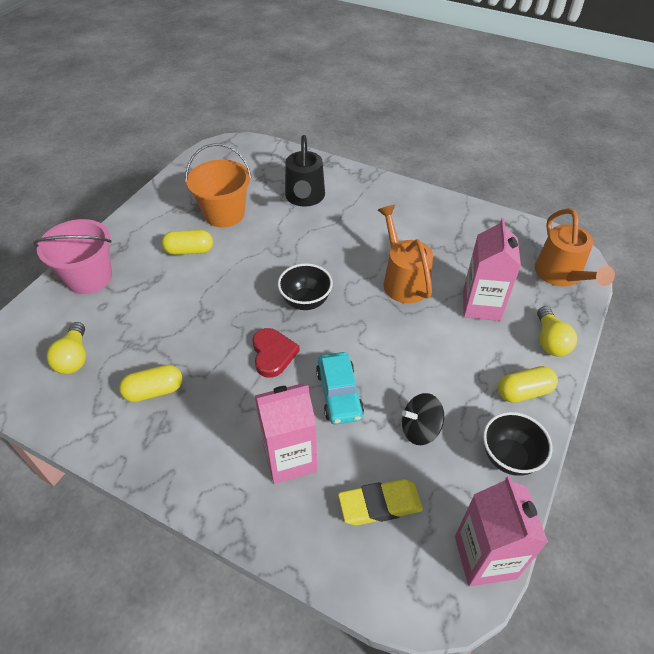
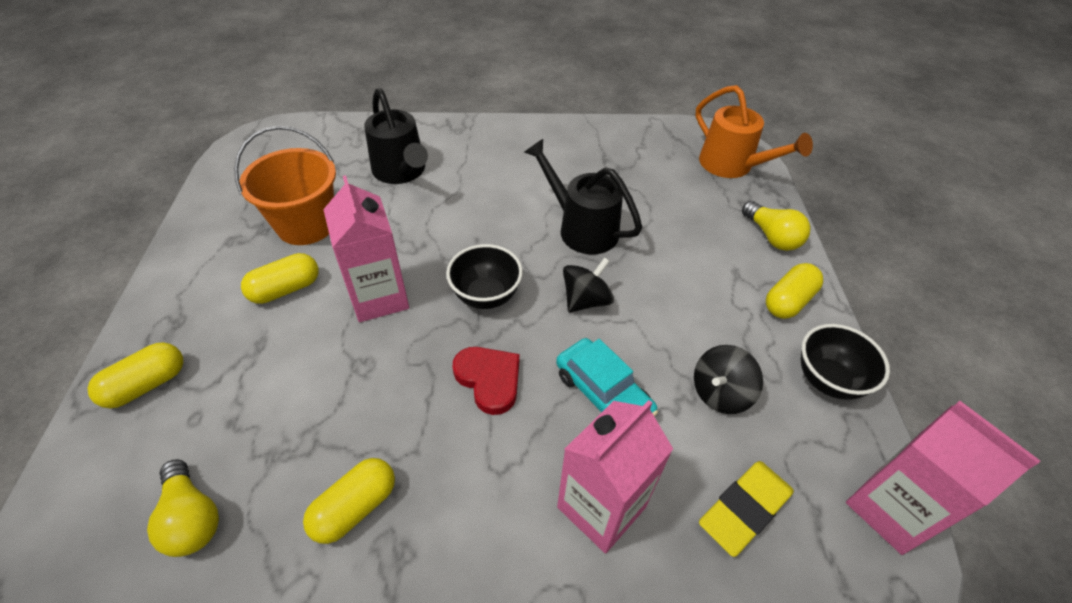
camera: 30 degrees left, 0 degrees up
pink bucket [33,219,112,294] -> yellow capsule [88,342,183,408]
orange watering can [378,205,433,303] -> black watering can [524,139,642,255]
pink carton [463,218,521,321] -> pink carton moved to [323,175,409,322]
none -> black spinning top [563,257,614,312]

